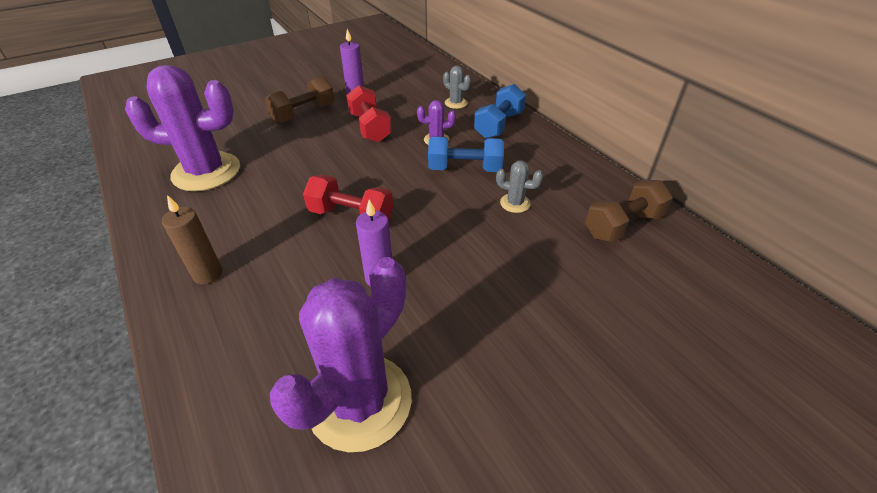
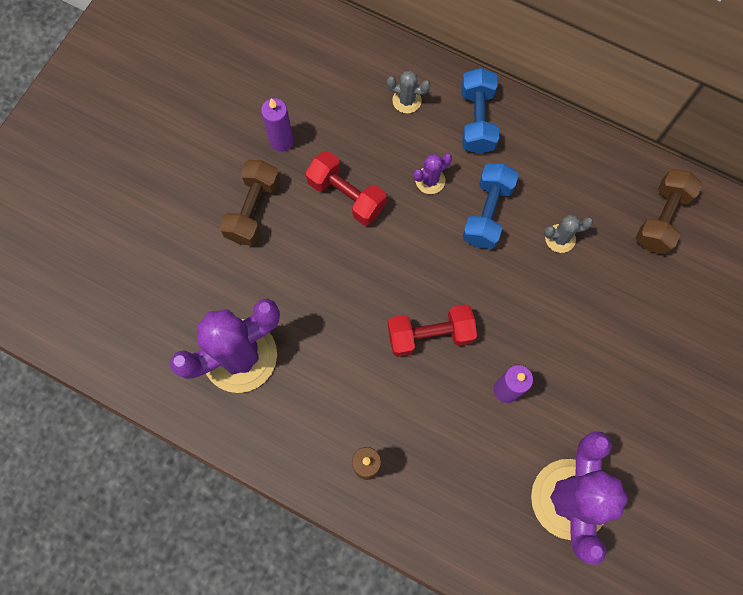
camera: 30 degrees left, 30 degrees up
blue dumbbell [428,136,504,172] -> blue dumbbell turned 45 degrees counterclockwise [462,163,519,249]

